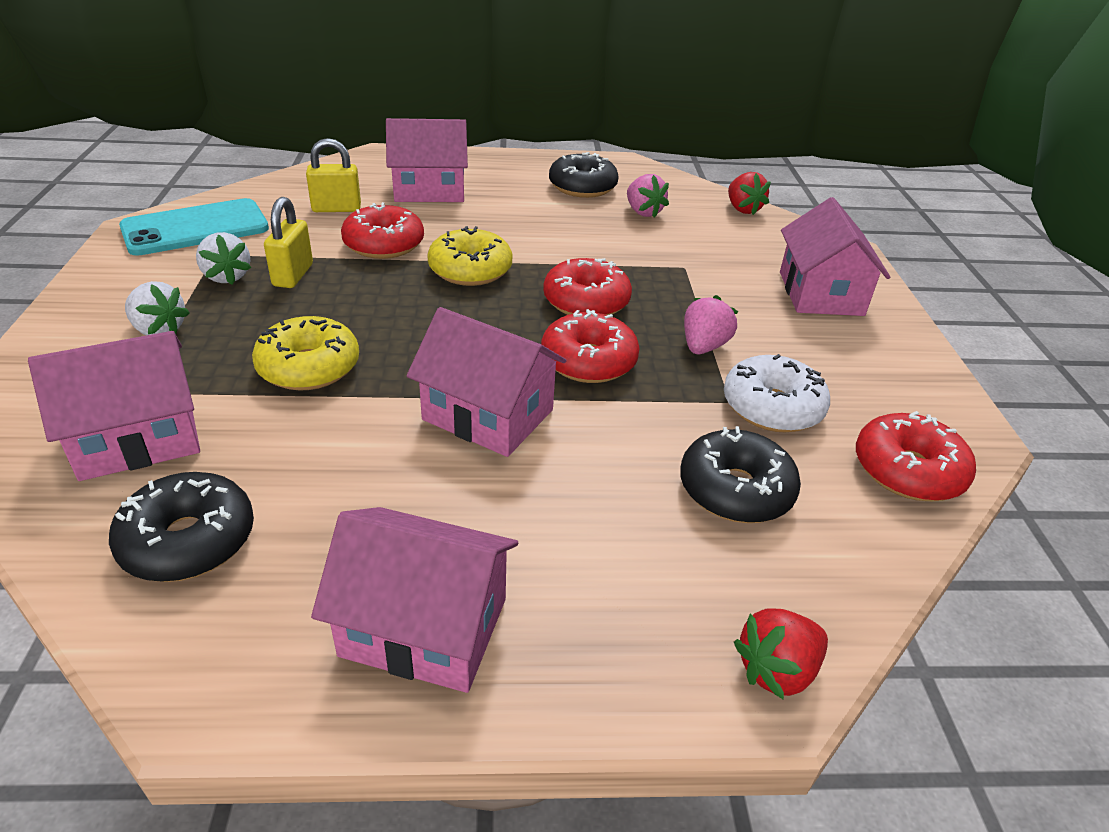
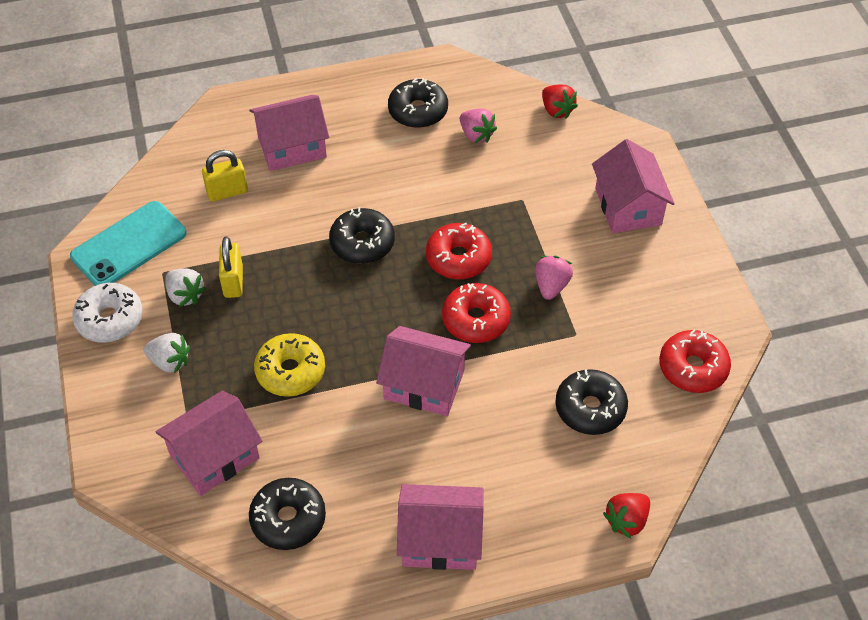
camera: 10 degrees left, 15 degrees up
red donut [341,202,424,259] -> none
yellow donut [427,226,512,286] -> black donut [329,207,395,264]
white donut [724,354,830,432] -> white donut moved to [72,283,143,343]

